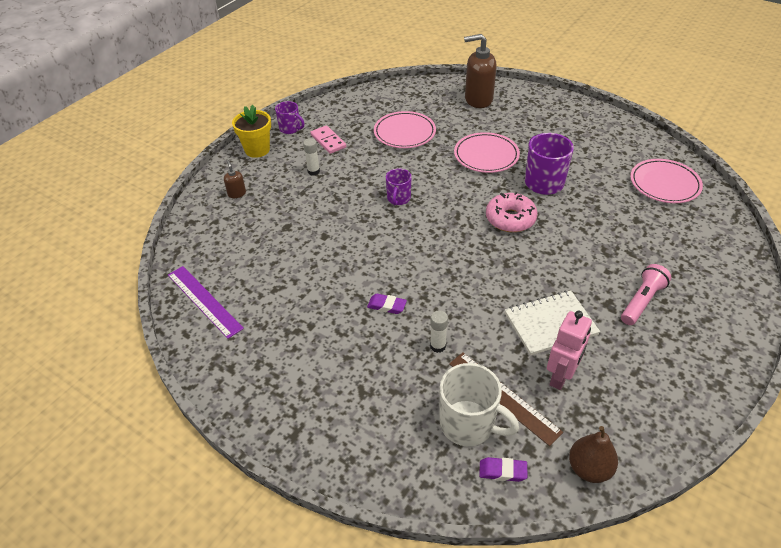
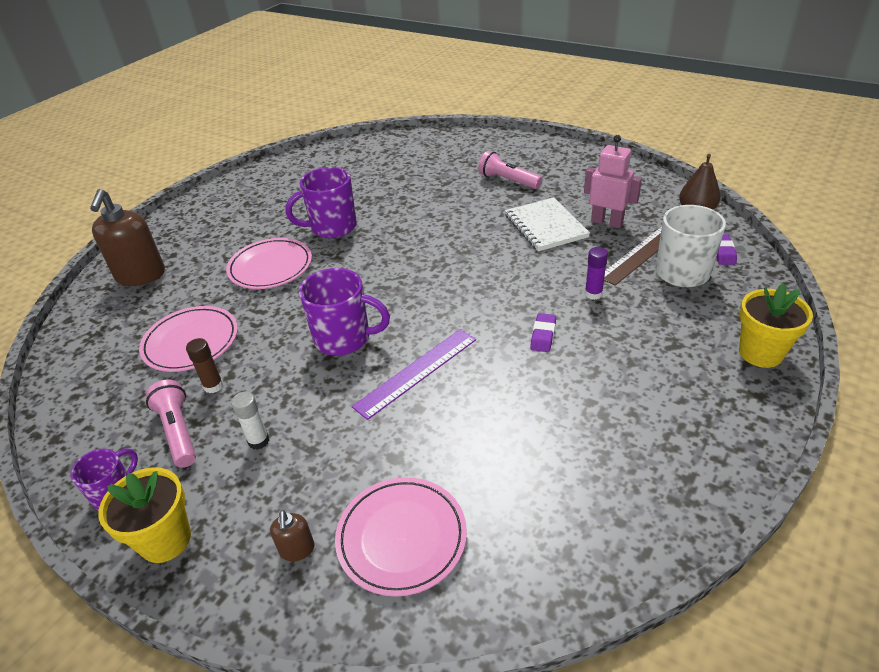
camera: 90 degrees left, 5 degrees down
purple ruler [168,266,244,339] -> purple ruler moved to [352,329,476,420]
brown soap dispenser [224,160,246,198] -> brown soap dispenser turned 75 degrees counterclockwise [270,510,314,561]
pink domino [310,125,346,154] -> pink flashlight [146,380,196,468]
purple mug [386,168,412,205] -> purple mug [299,268,390,356], size x1.69
white glue stick [430,310,448,353] -> purple glue stick [585,247,608,300]
pink donut [486,192,538,232] -> none
pink plate [630,159,703,203] -> pink plate moved to [335,477,467,597]
none -> brown glue stick [186,338,224,393]
none -> yellow flower pot [739,283,813,368]

